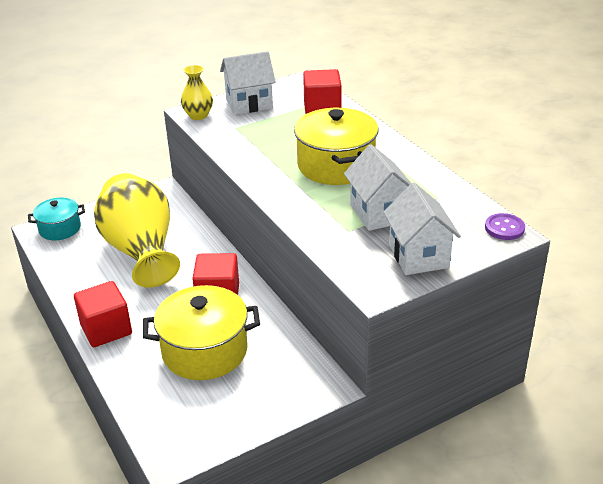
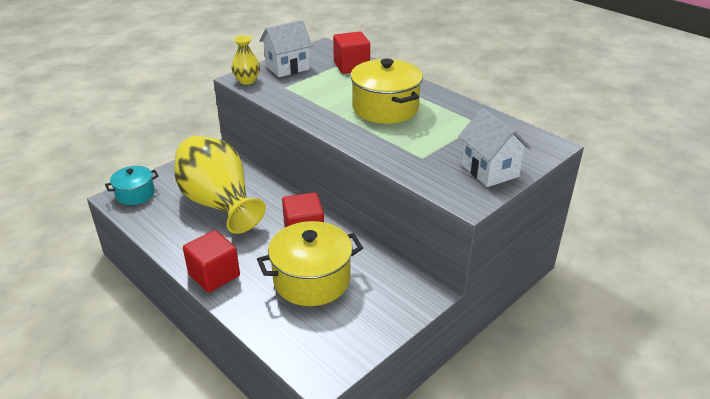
camera: 15 degrees left, 0 degrees up
white house [344,144,411,231] -> none
purple button [485,213,525,240] -> none

